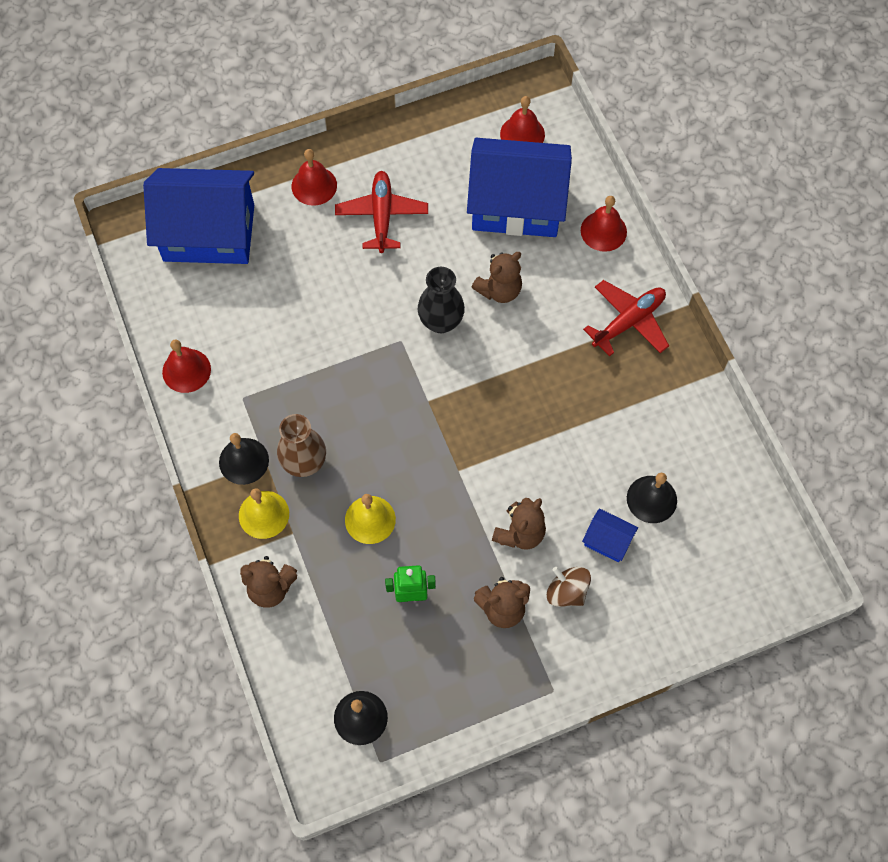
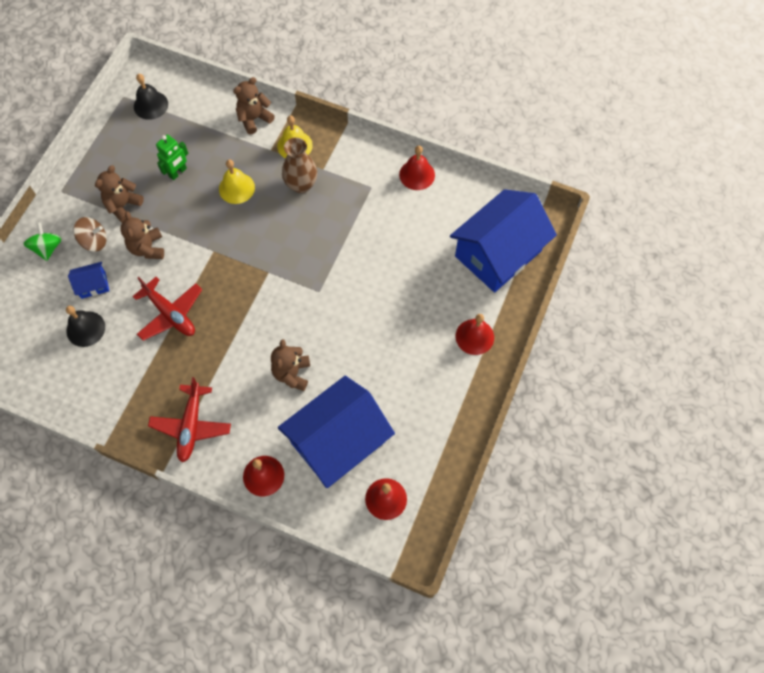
camera: 135 degrees right, 0 degrees up
black bell [219,433,269,485] -> none
red plane [335,171,428,253] -> red plane moved to [132,277,202,341]
black vase [418,267,465,333] -> none
none -> green spinning top [23,222,62,261]

